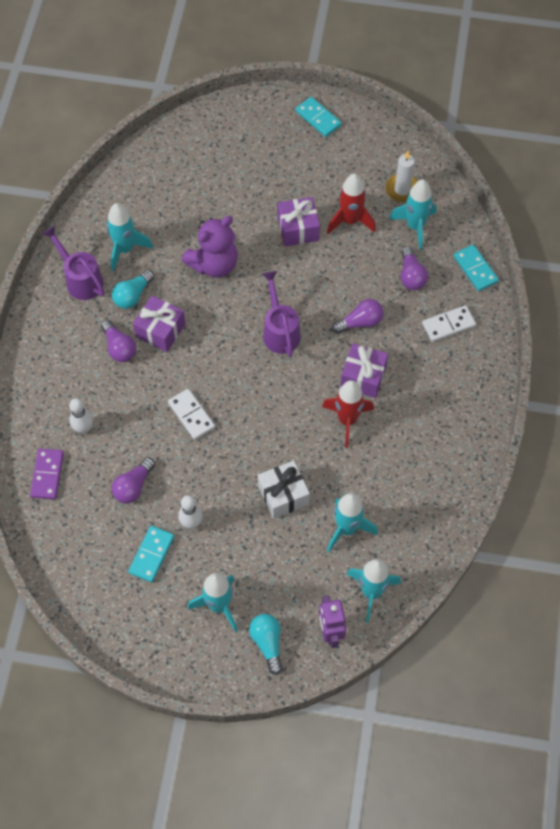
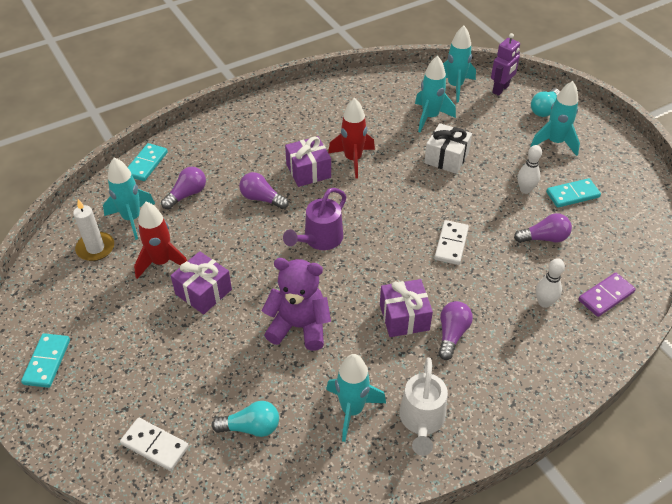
camera: 130 degrees left, 15 degrees down
purple watering can [42,226,105,300] -> white watering can [399,357,448,456]
turquoise light bulb [112,270,154,309] -> turquoise light bulb moved to [212,401,279,437]
white domino [422,305,476,342] -> white domino moved to [120,418,189,471]

